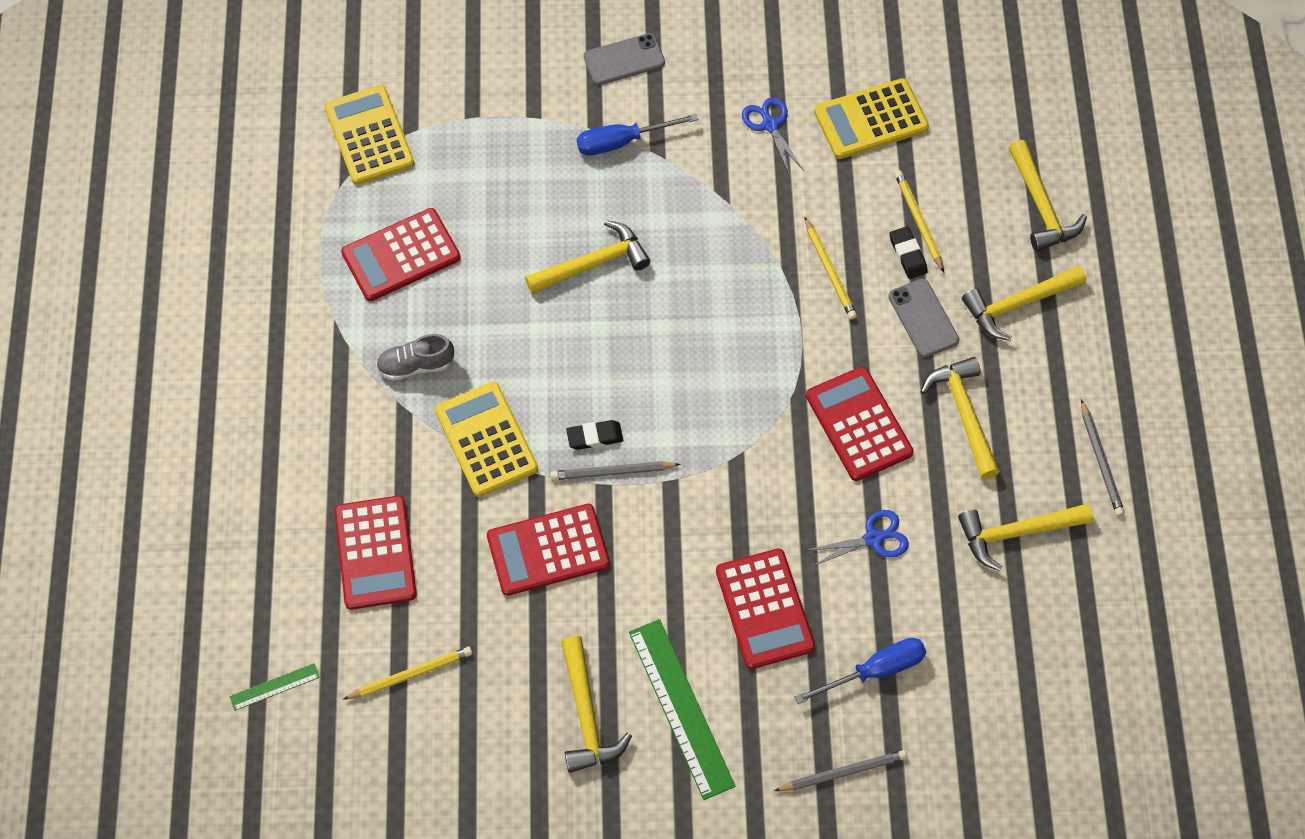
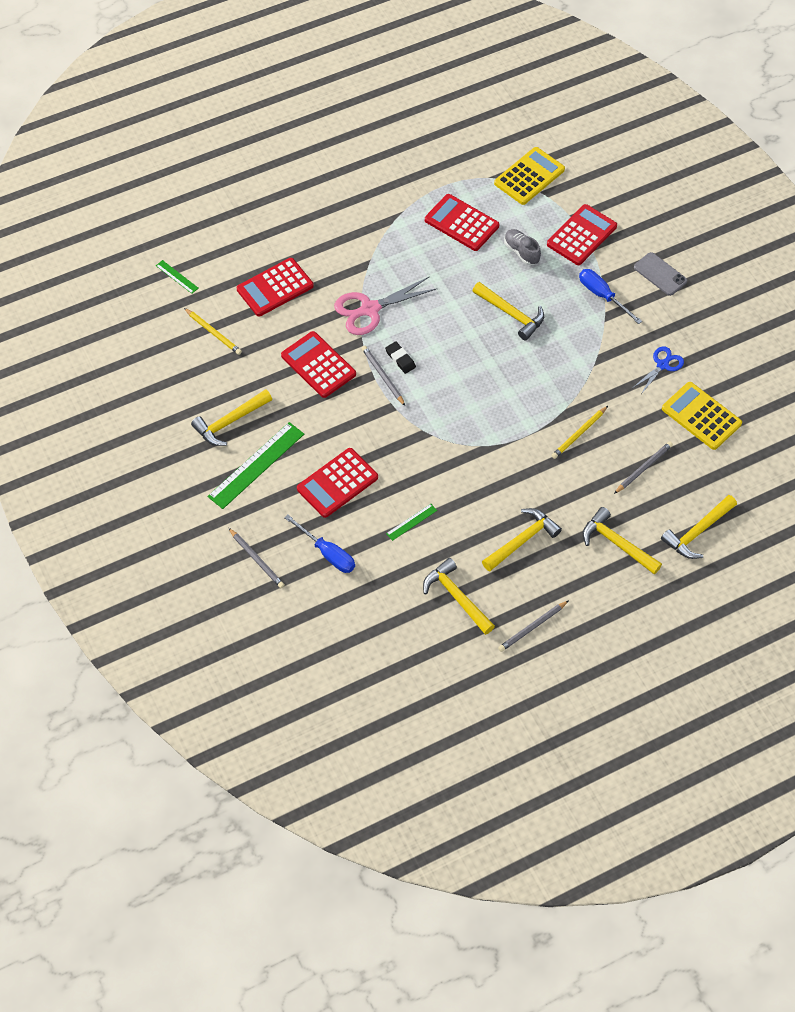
camera: 65 degrees right, 5 degrees down
grey shoe [376,334,454,381] -> grey shoe moved to [504,229,541,265]
yellow calculator [435,382,538,497] -> pink scissors [334,277,438,335]
blue scissors [805,510,909,567] -> green ruler [386,504,437,541]
red calculator [806,366,914,481] -> red calculator moved to [547,204,617,265]
grey phone [888,279,959,357] -> none
black eraser [890,226,928,279] -> none
yellow pencil [894,170,944,272] -> grey pencil [614,441,673,494]

